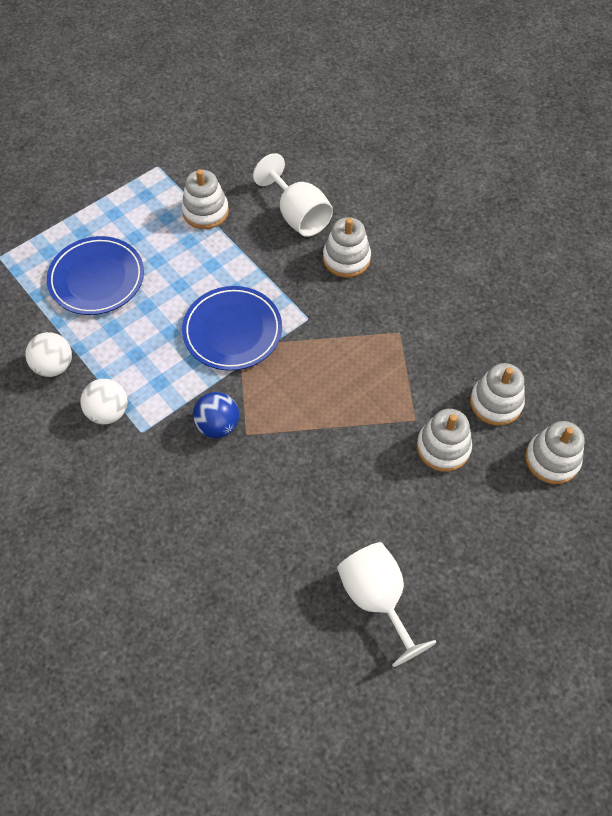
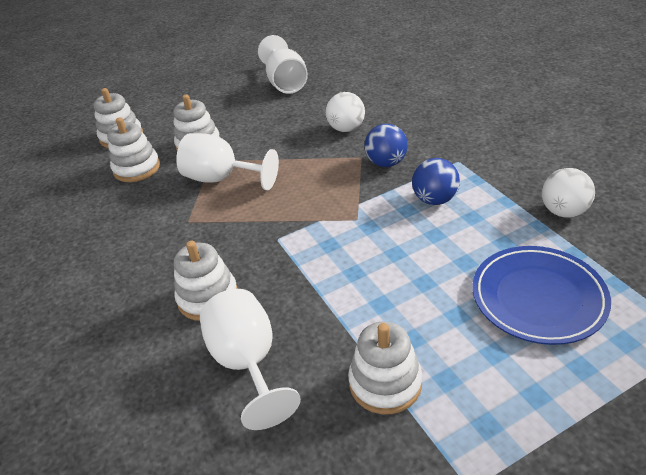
camera: 165 degrees left, 20 degrees down
white ball [80,379,128,424] -> white ball moved to [326,92,365,132]
blue plate [182,286,282,371] -> none
none -> white goblet [176,133,279,190]
none -> blue ball [412,158,460,205]

